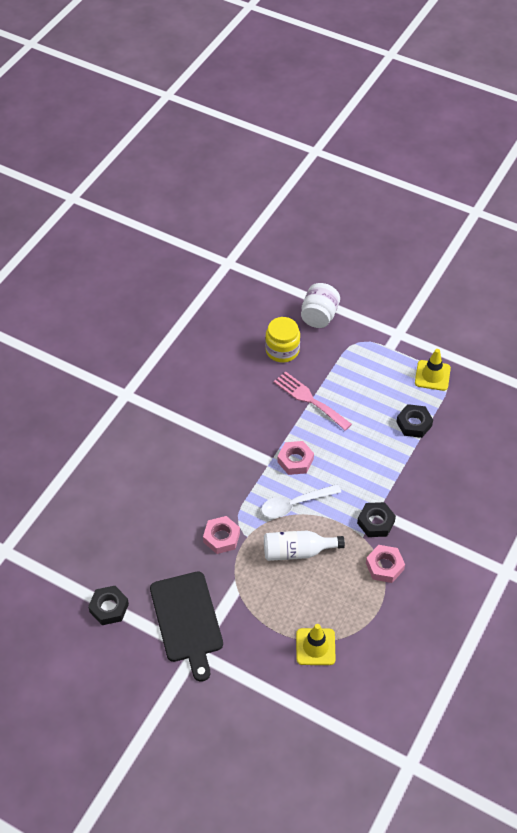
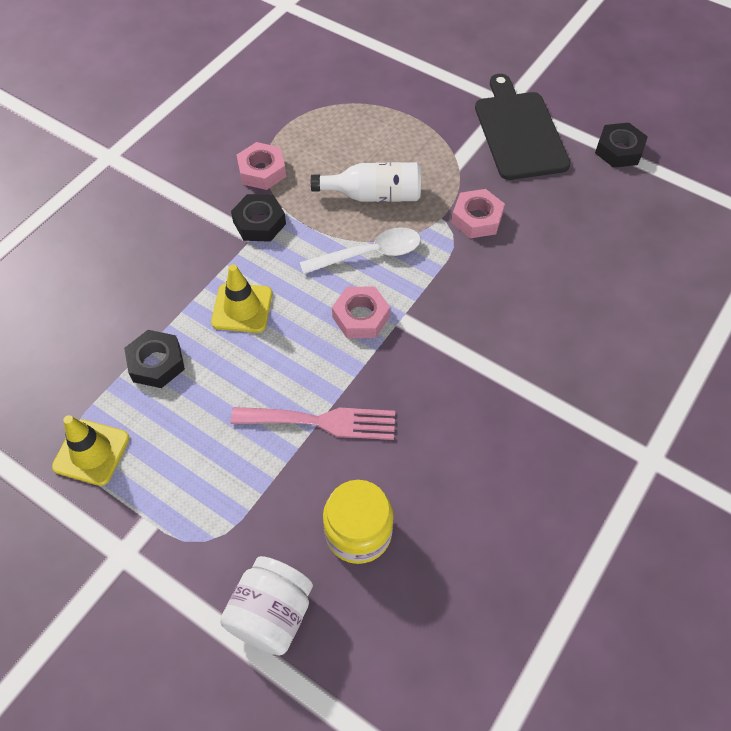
camera: 175 degrees left, 5 degrees up
pink fork [274,371,352,431] -> pink fork turned 45 degrees counterclockwise [231,407,395,440]
yellow traffic cone [296,624,336,665] -> yellow traffic cone moved to [211,264,272,333]

